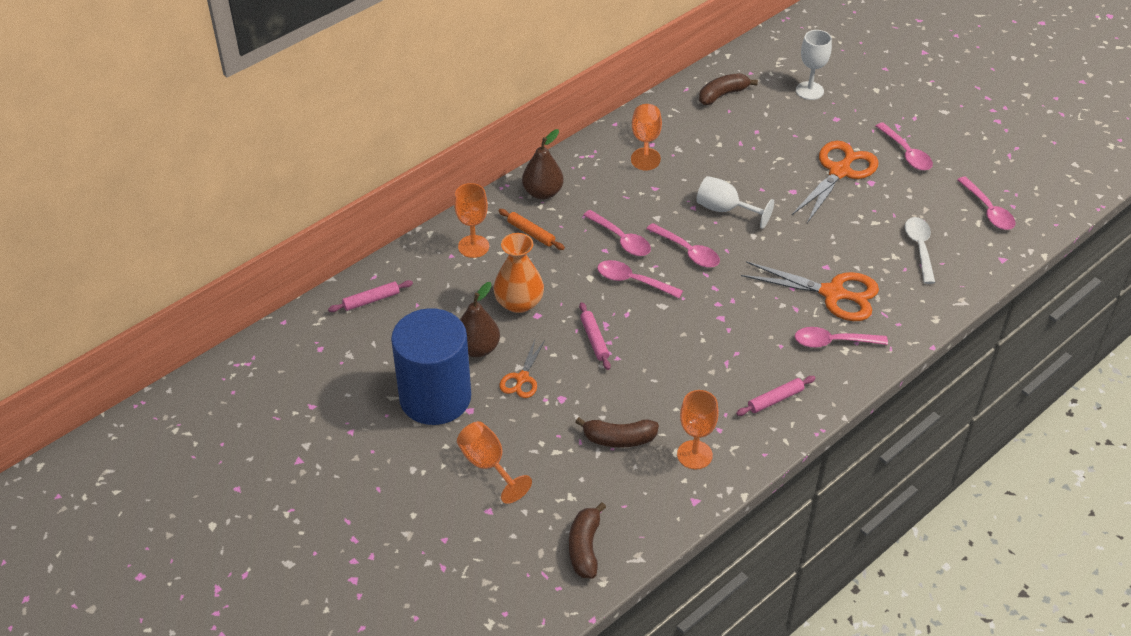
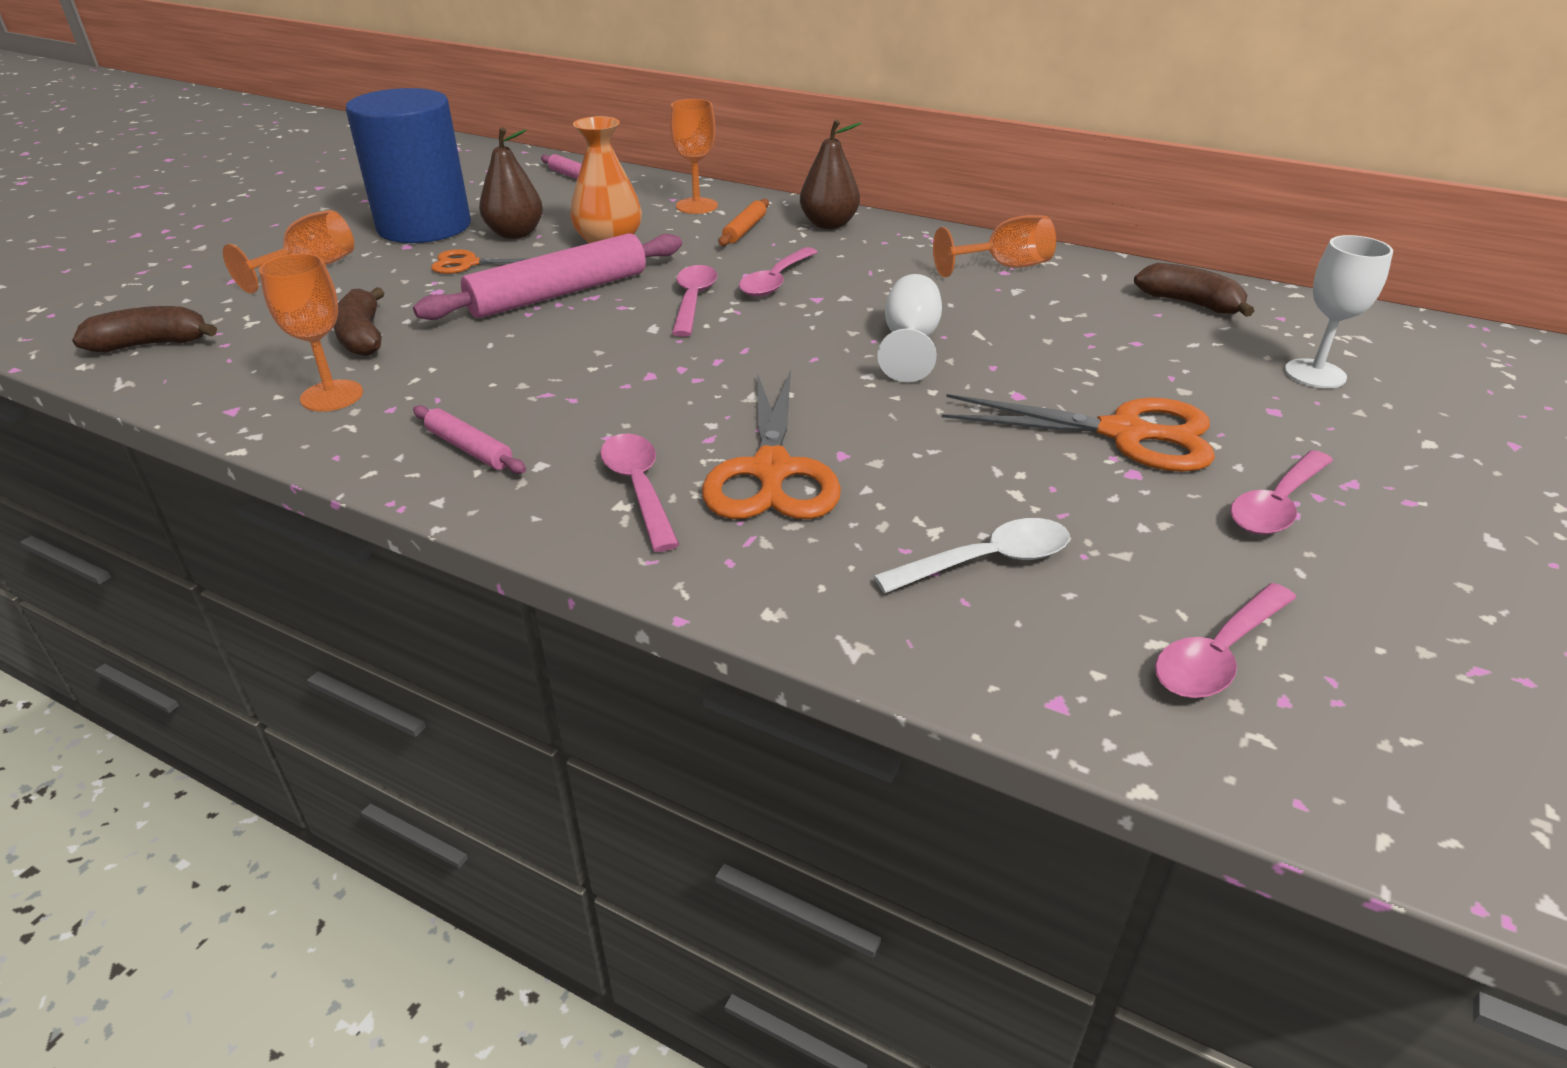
camera: 70 degrees right, 10 degrees down
pink rolling pin [579,302,611,370] -> pink rolling pin [413,233,682,320], size x2.09
pink spoon [647,223,720,268] -> none

